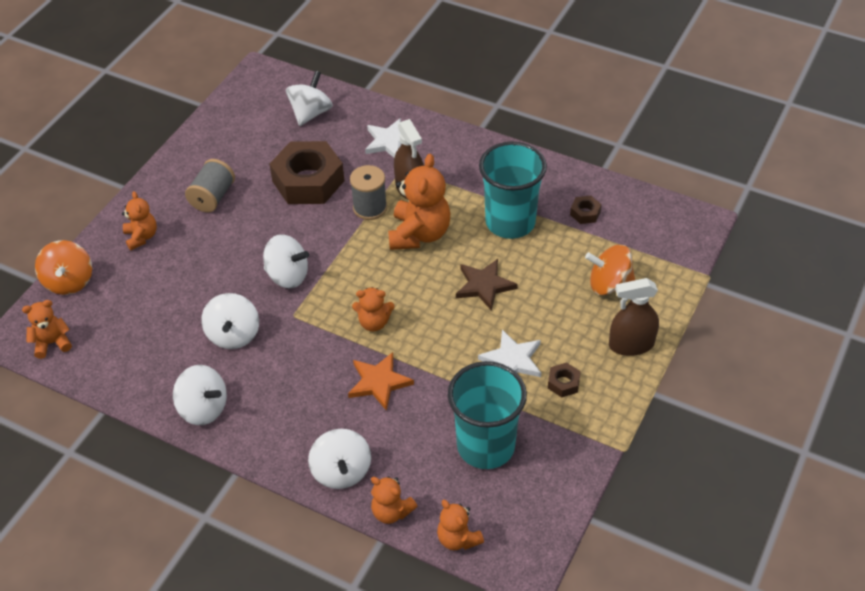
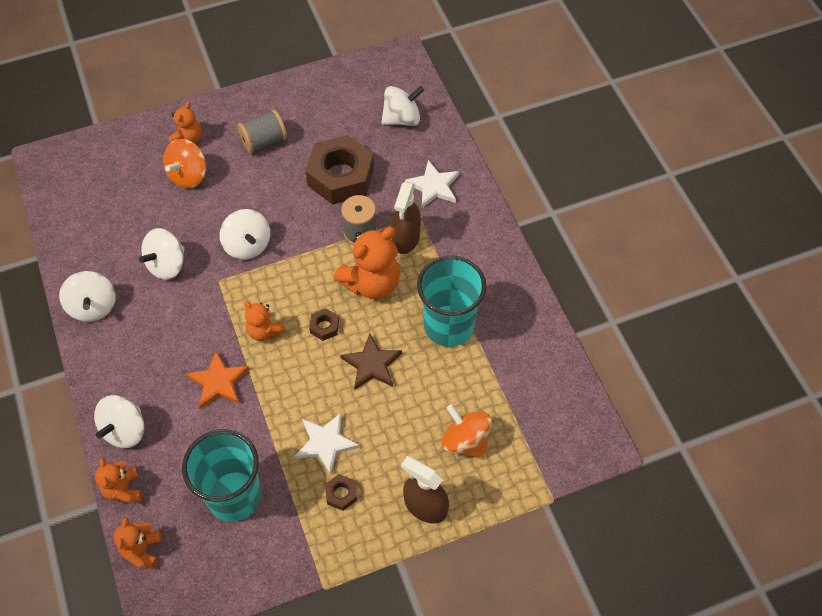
camera: 40 degrees right, 10 degrees up
orange teddy bear [22,300,72,359] -> none
orange spinning top [35,240,92,295] -> orange spinning top moved to [163,139,206,188]
brown nut [570,196,602,224] -> brown nut moved to [309,308,339,341]

